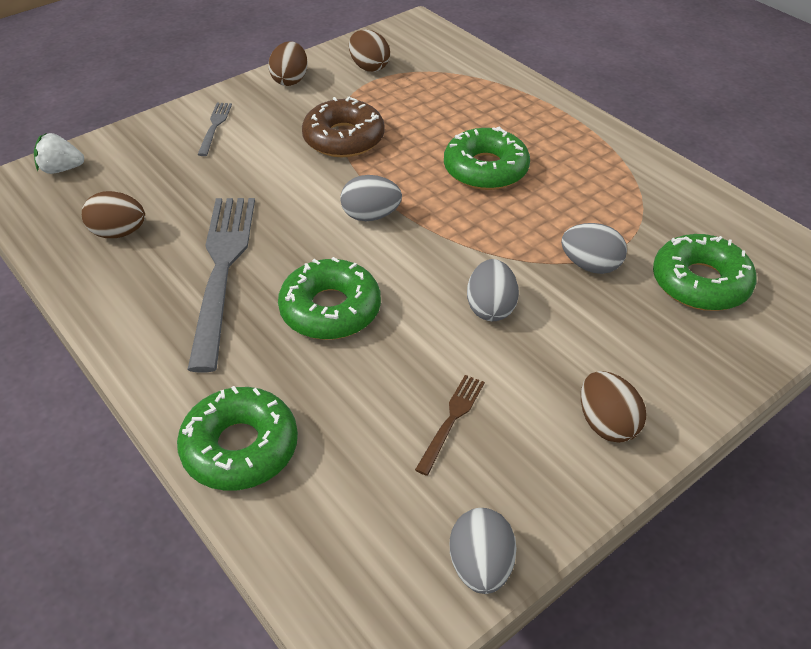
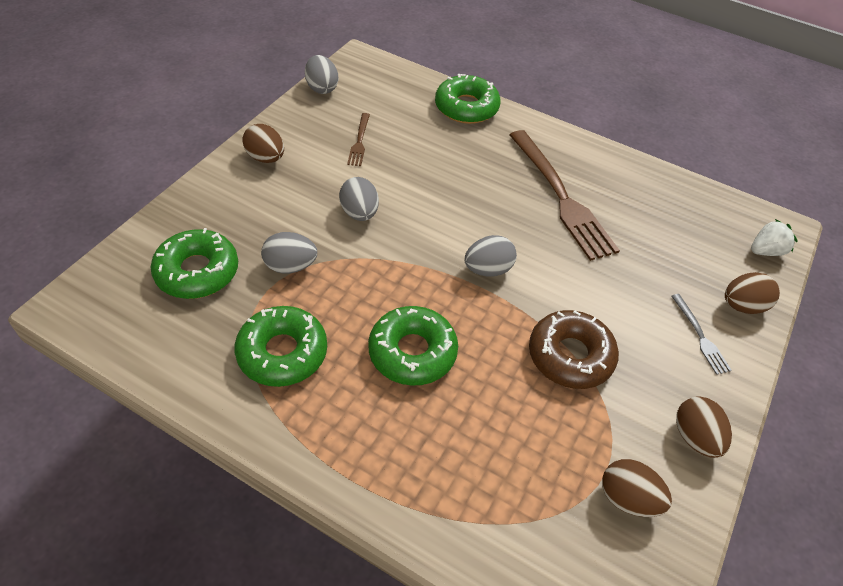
camera: 155 degrees right, 5 degrees up
brown egg [82,191,145,238] -> brown egg moved to [725,272,780,314]
grey fork [187,198,255,373] -> brown fork [510,130,620,261]
green donut [278,257,381,340] -> green donut moved to [234,306,327,387]

